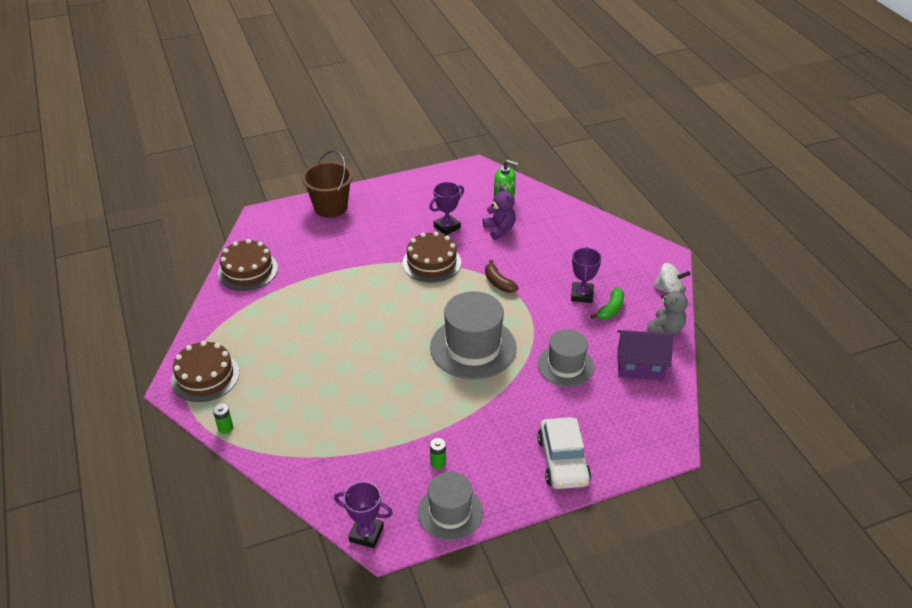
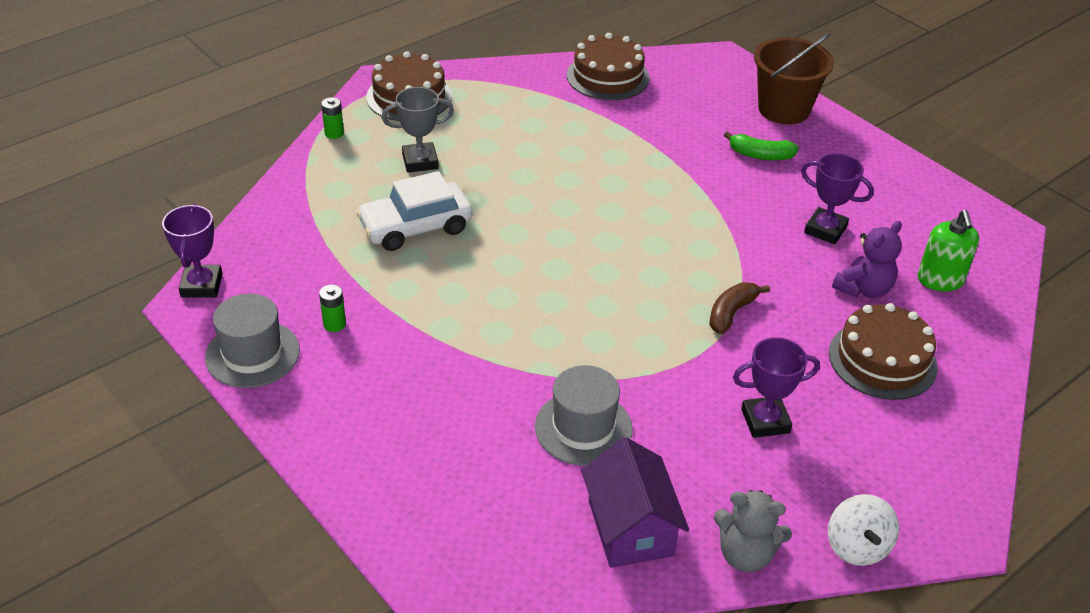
camera: 70 degrees right, 0 degrees up
brown cake [403,232,461,283] -> brown cake moved to [829,303,938,400]
grey hat [430,291,517,379] -> none
white car [537,417,591,489] -> white car moved to [356,171,472,251]
green banana [591,287,624,320] -> green banana moved to [724,131,799,160]
none -> grey trophy [382,87,454,173]

